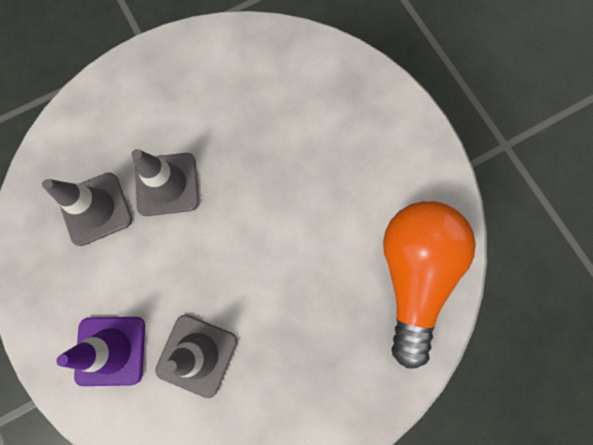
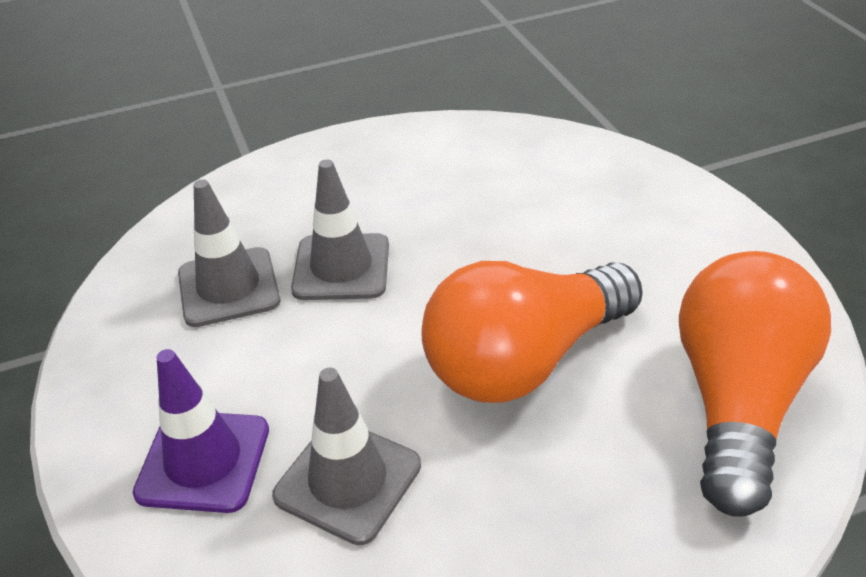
camera: 10 degrees right, 35 degrees down
none -> orange light bulb [421,261,643,403]

